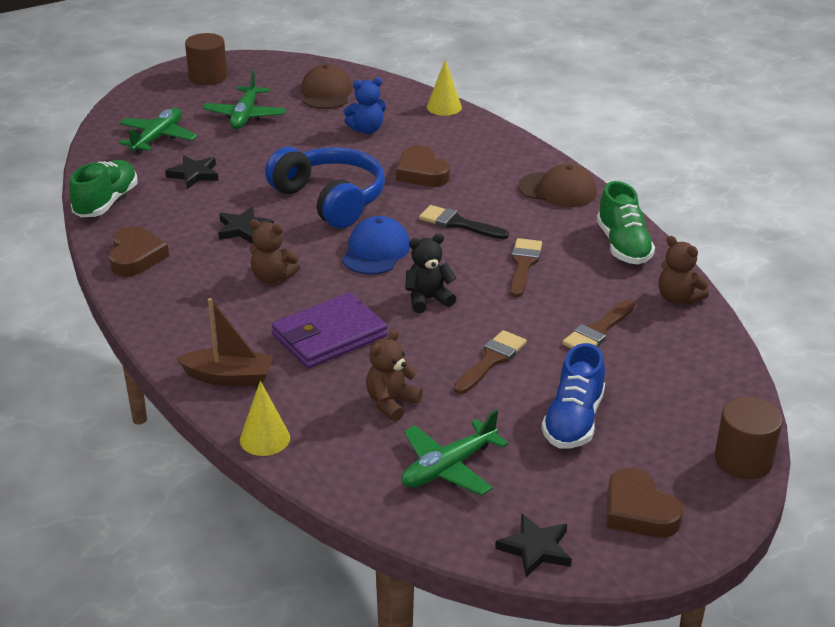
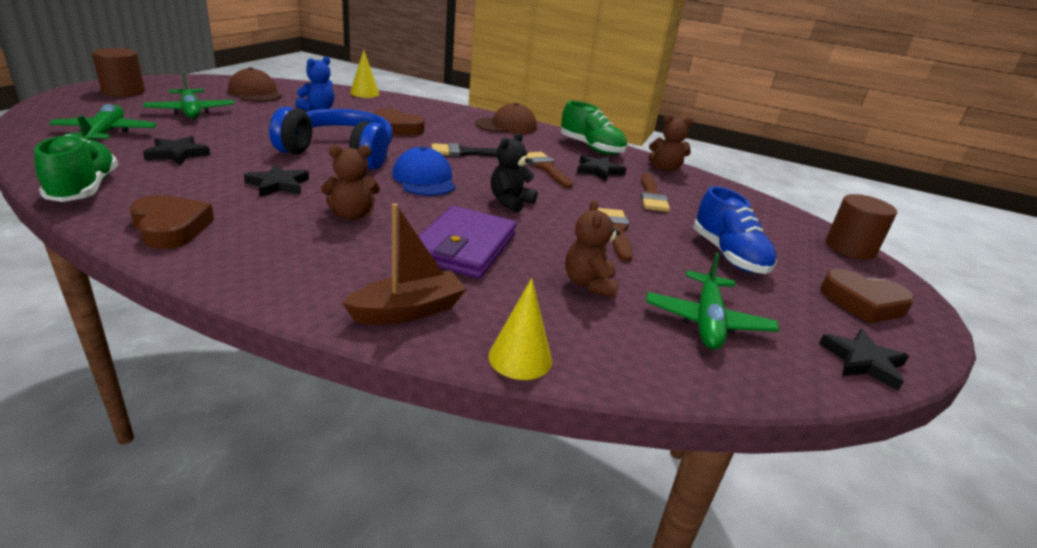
camera: 40 degrees left, 5 degrees down
none -> black star [577,155,627,181]

